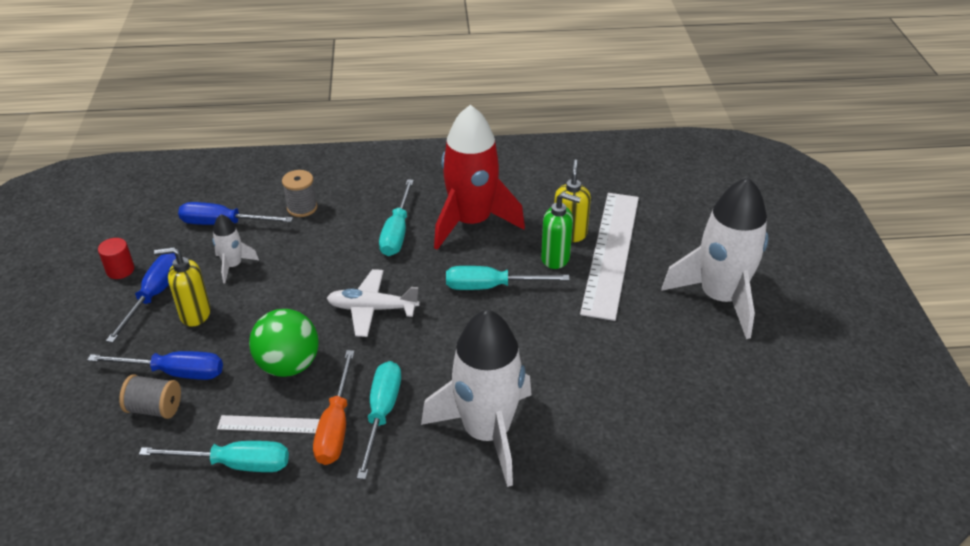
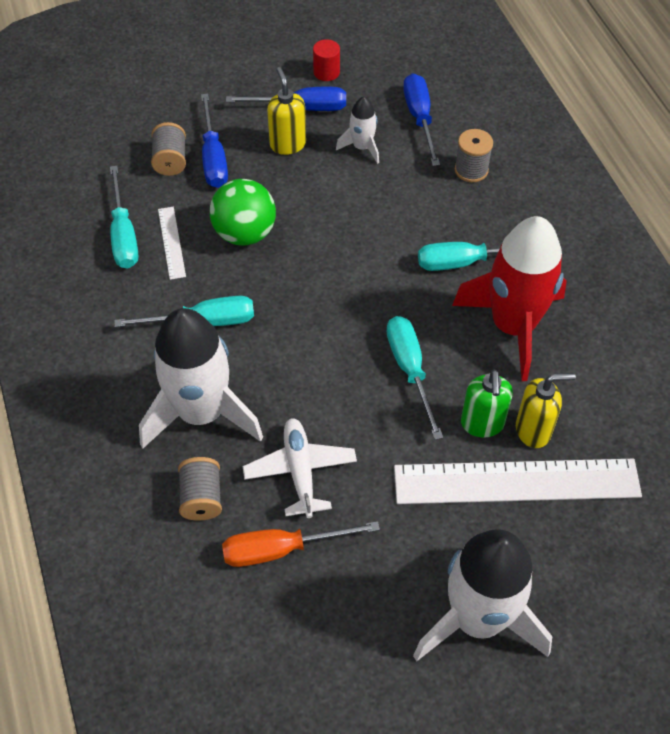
camera: 75 degrees right, 15 degrees up
orange screwdriver [313,350,355,465] -> orange screwdriver moved to [222,521,380,567]
white plane [327,269,420,337] -> white plane moved to [242,418,357,518]
none -> grey spool [178,457,222,521]

